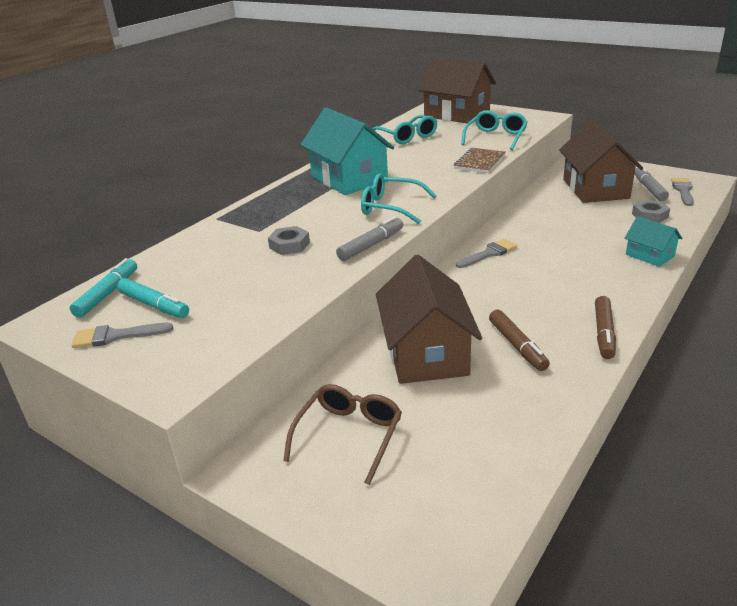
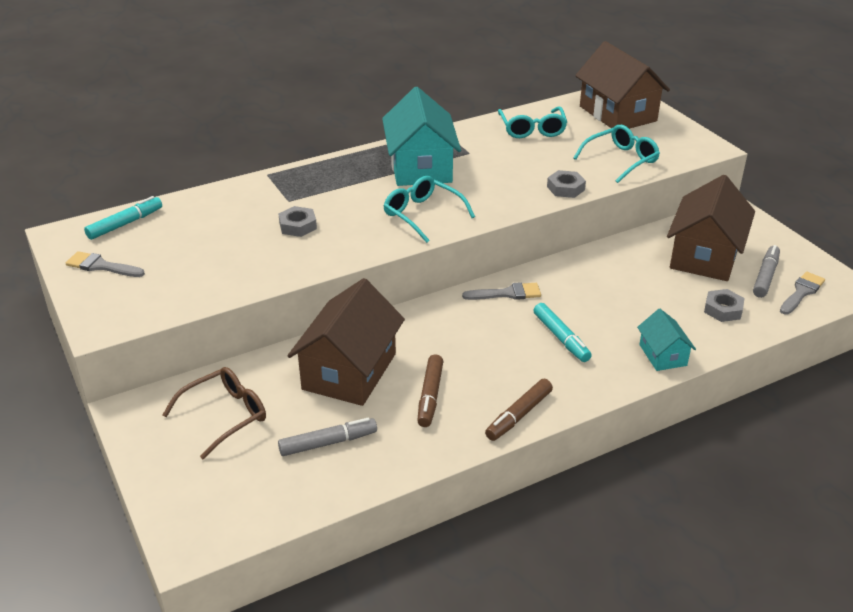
camera: 25 degrees right, 5 degrees up
turquoise marker [117,278,189,318] -> turquoise marker moved to [533,303,592,362]
grey marker [336,216,403,261] -> grey marker moved to [278,418,377,456]
brown notebook [454,148,506,173] -> grey nut [547,170,586,198]

